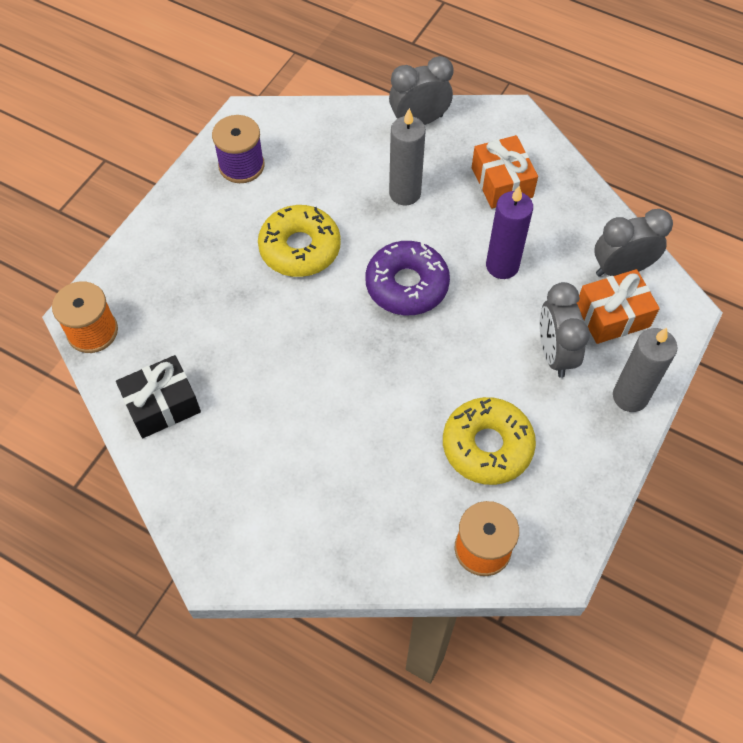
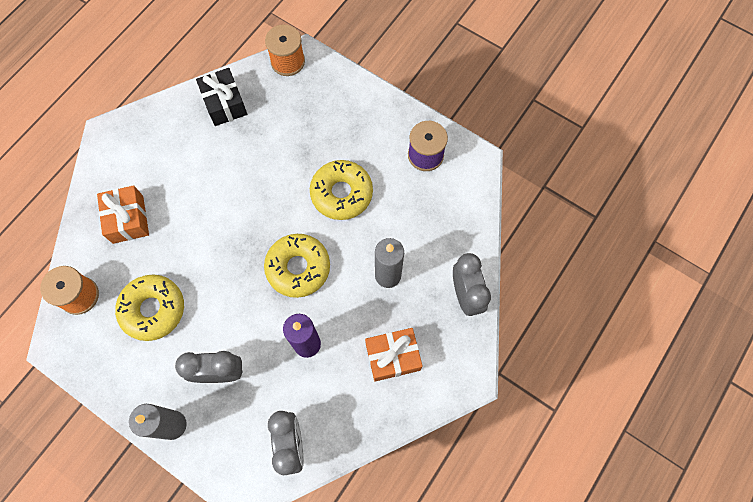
camera: 95 degrees right, 10 degrees up
purple donut [365,241,450,315] -> yellow donut [264,234,330,298]
orange gift [577,269,660,344] -> orange gift moved to [97,185,149,244]

